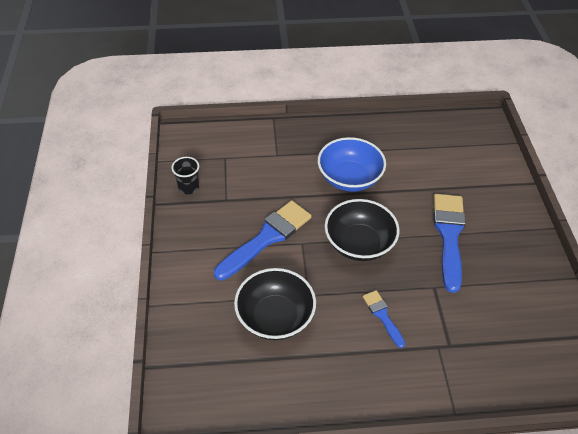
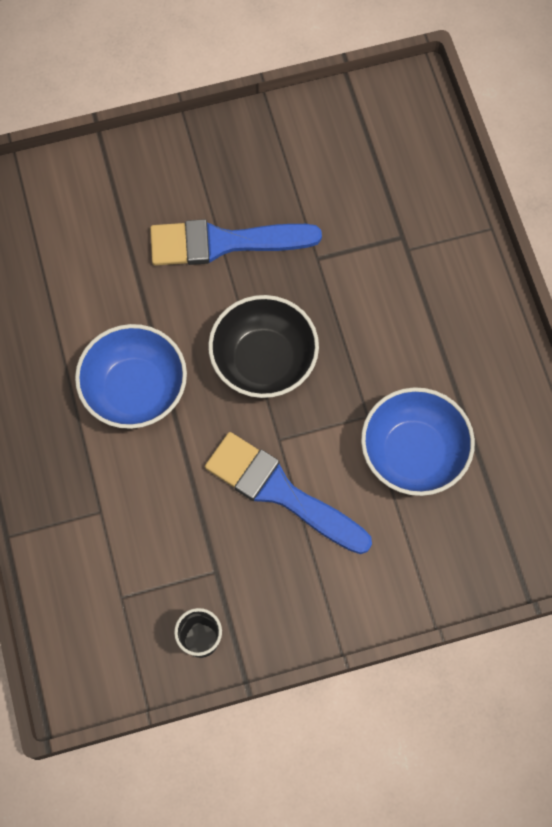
camera: 100 degrees left, 20 degrees up
black bowl [234,268,316,340] -> blue bowl [361,387,475,496]
blue brush [363,290,405,348] -> none

